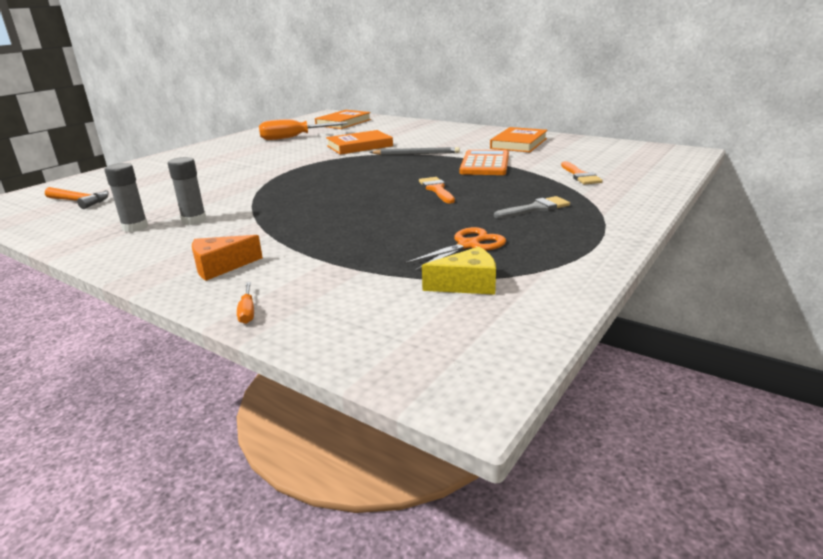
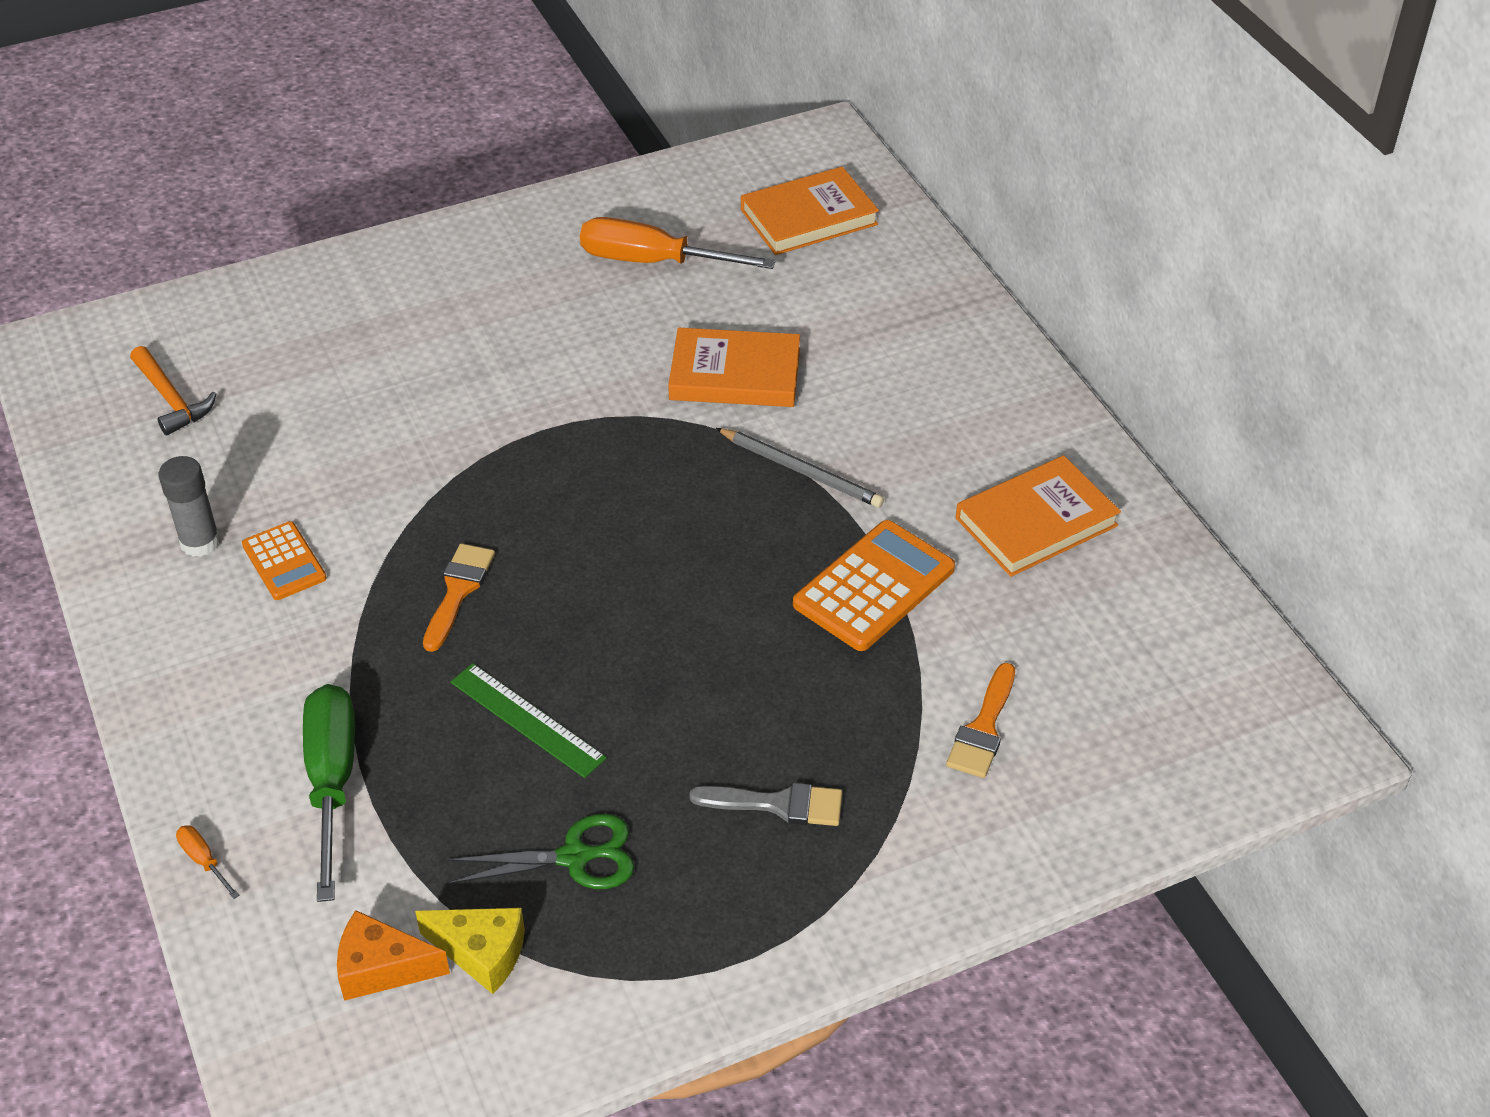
camera: 30 degrees right, 20 degrees up
grey glue stick [168,157,206,225] -> orange calculator [242,521,327,600]
orange cheese [192,235,263,281] -> orange cheese moved to [337,910,450,1001]
orange screwdriver [237,282,254,324] -> orange screwdriver turned 120 degrees clockwise [176,825,240,899]
orange scissors [404,227,506,271] -> green scissors [446,814,634,889]
orange brush [419,177,455,204] -> orange brush moved to [423,543,495,652]
none -> green screwdriver [303,684,355,902]
none -> green ruler [451,663,607,778]

